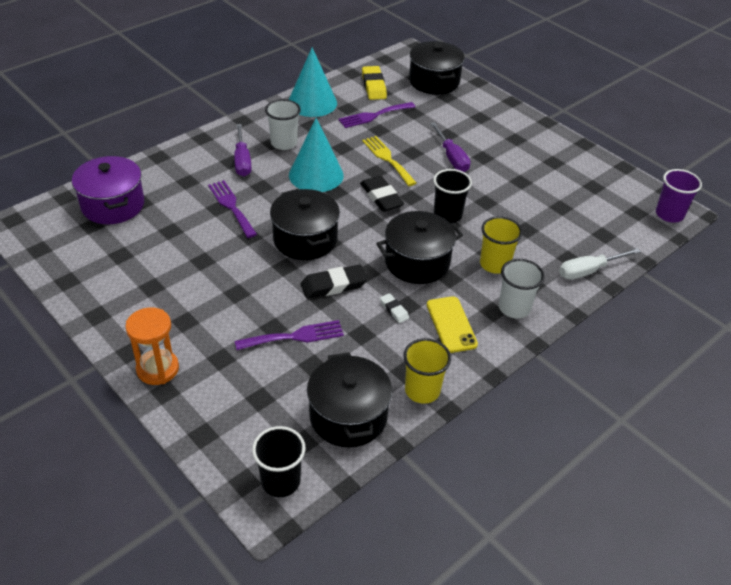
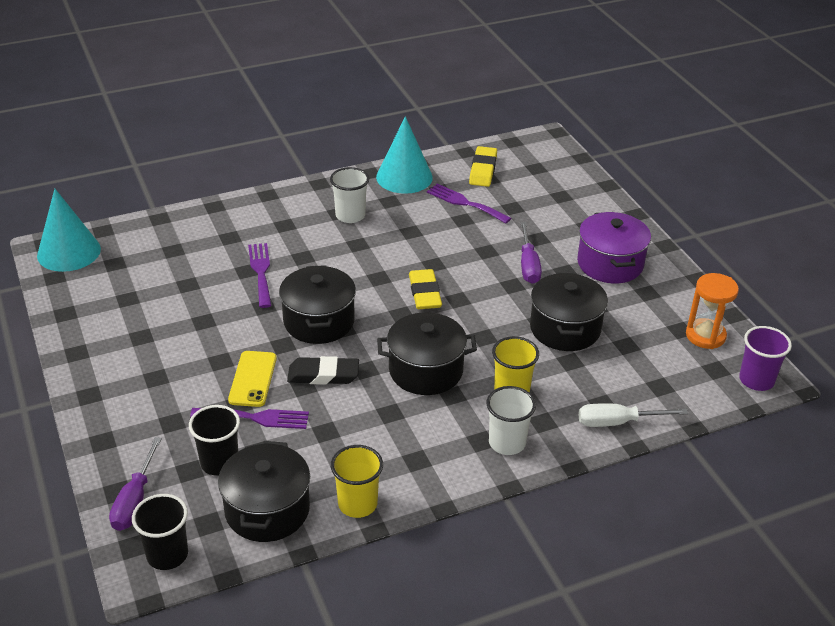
camera: 20 degrees right, 5 degrees down
purple pot [72,156,144,224] -> purple pot moved to [577,212,651,283]
orange hourglass [125,307,179,385] -> orange hourglass moved to [686,273,739,349]
purple screwdriver [234,124,252,176] -> purple screwdriver moved to [109,437,162,531]
turquoise cone [289,118,344,192] -> turquoise cone moved to [37,189,101,272]
purple fork [338,102,415,128] -> purple fork turned 45 degrees clockwise [427,184,511,224]
black eraser [360,176,404,212] -> yellow eraser [409,269,442,309]
yellow fork [362,136,416,186] -> none
white eraser [380,293,409,323] -> none
black pot [409,41,465,95] -> black pot moved to [530,272,608,351]
yellow phone [427,296,478,353] -> yellow phone moved to [228,351,277,407]
black cup [433,169,472,223] -> black cup moved to [189,405,240,476]

